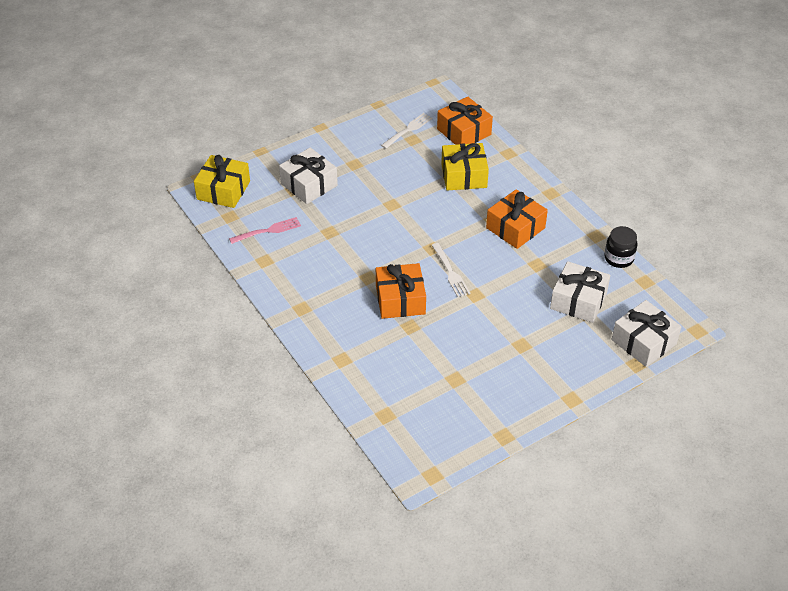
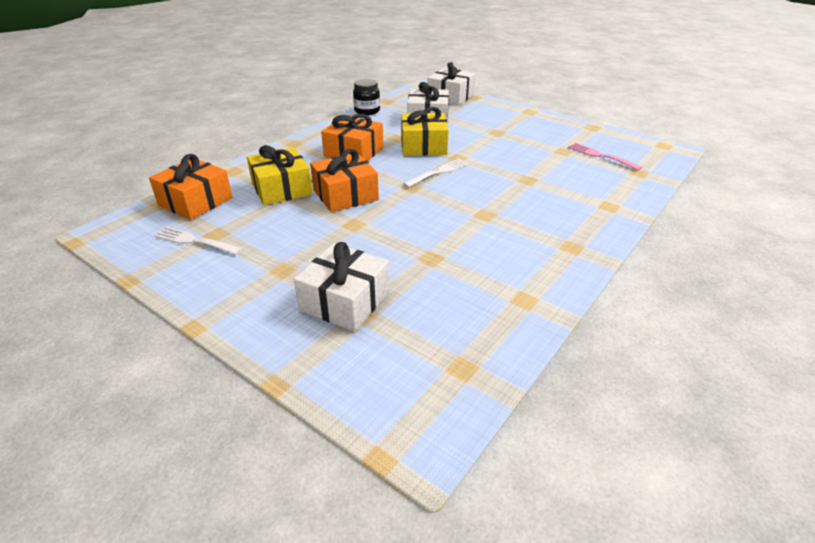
camera: 110 degrees left, 10 degrees down
yellow gift [194,155,250,208] -> yellow gift moved to [401,107,449,156]
pink fork [229,217,301,244] -> pink fork moved to [568,143,642,171]
orange gift [376,263,426,319] -> orange gift moved to [310,149,379,212]

